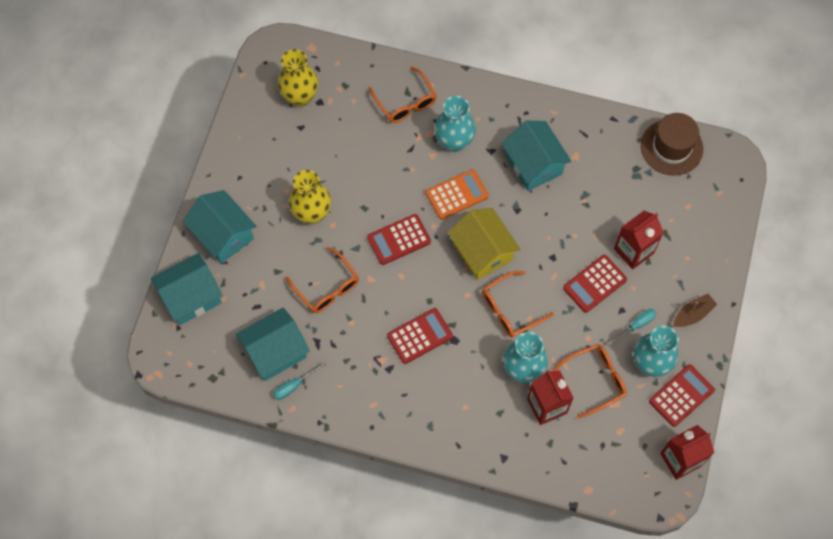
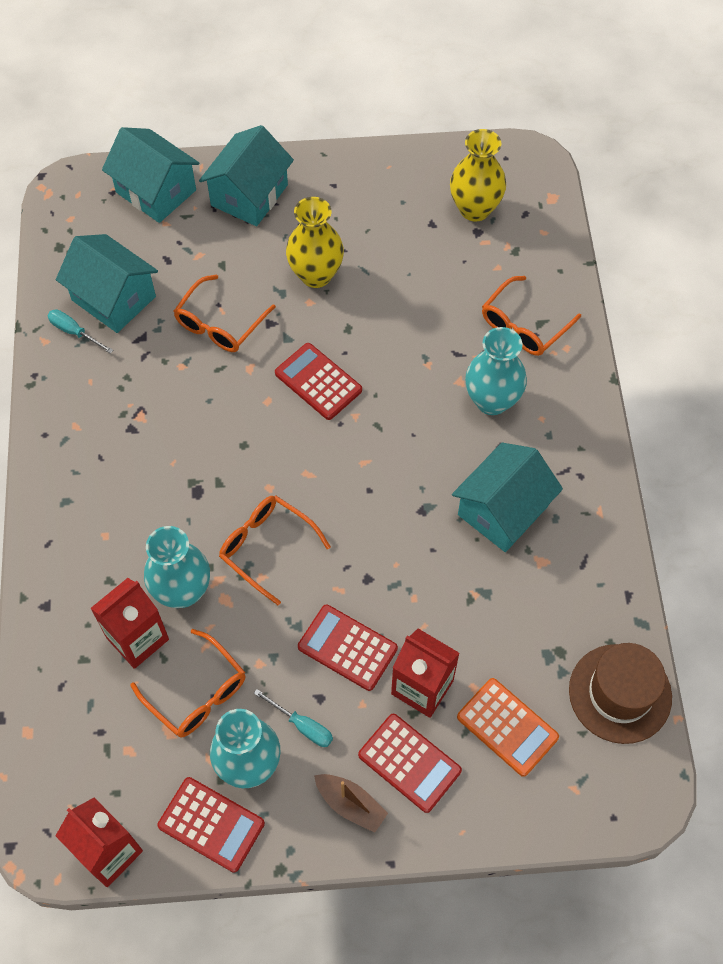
camera: 70 degrees right, 5 degrees down
red calculator [387,308,453,364] -> red calculator moved to [358,714,462,813]
orange calculator [426,169,489,220] -> orange calculator moved to [457,678,559,777]
yellow house [448,208,520,280] -> none

